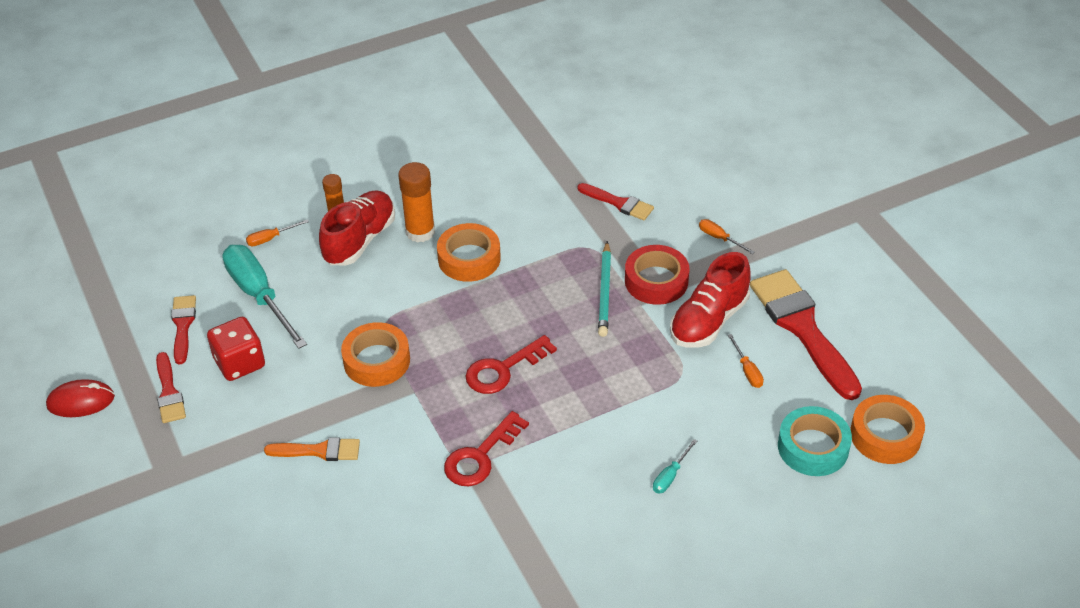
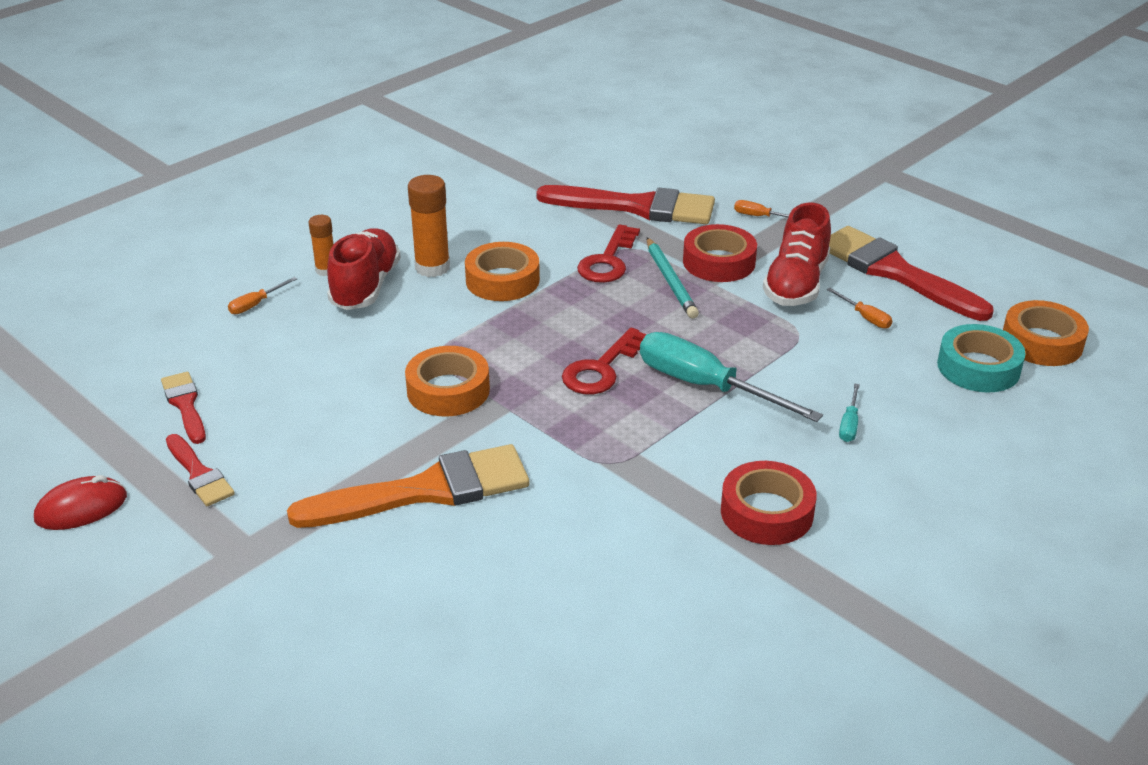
camera: 20 degrees left, 10 degrees down
red dice [207,317,265,381] -> none
turquoise screwdriver [222,245,307,349] -> turquoise screwdriver moved to [640,332,823,422]
orange brush [264,437,360,461] -> orange brush [287,444,529,528], size x1.94
red key [444,411,529,486] -> red key moved to [577,224,640,283]
red brush [577,183,654,220] -> red brush [536,185,715,224], size x1.94
none -> red tape [721,461,817,545]

